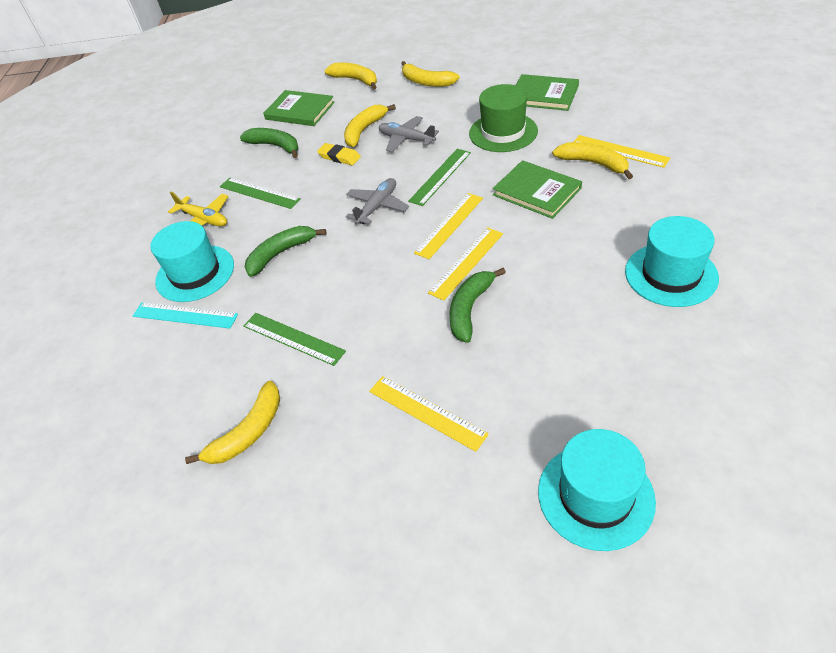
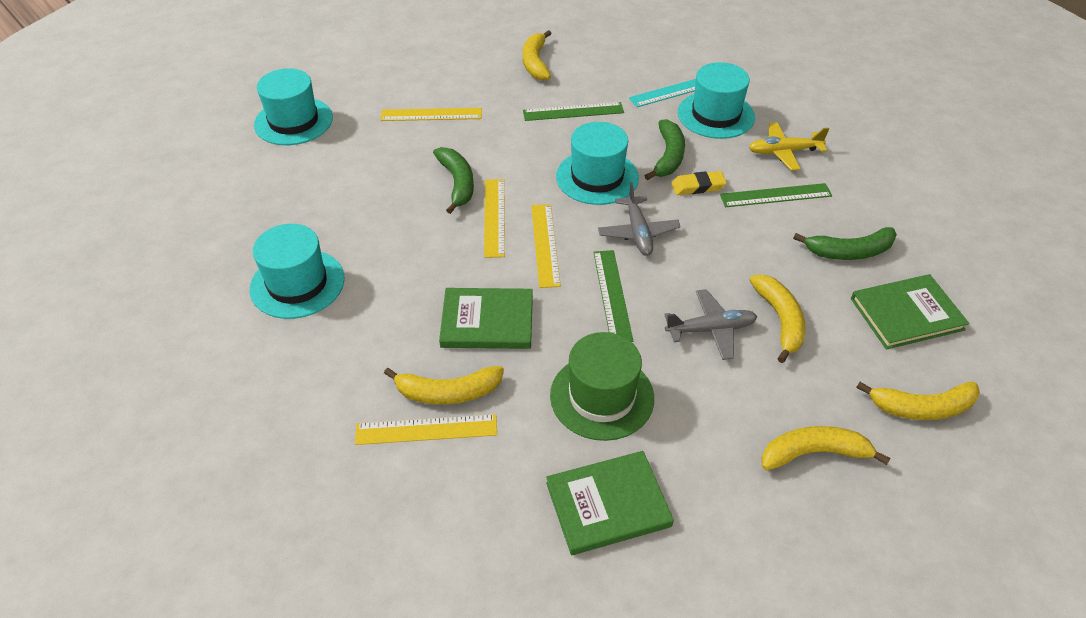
camera: 135 degrees right, 0 degrees up
yellow eraser [317,143,361,165] -> yellow eraser moved to [671,171,727,195]
none -> turquoise hat [556,122,639,205]

